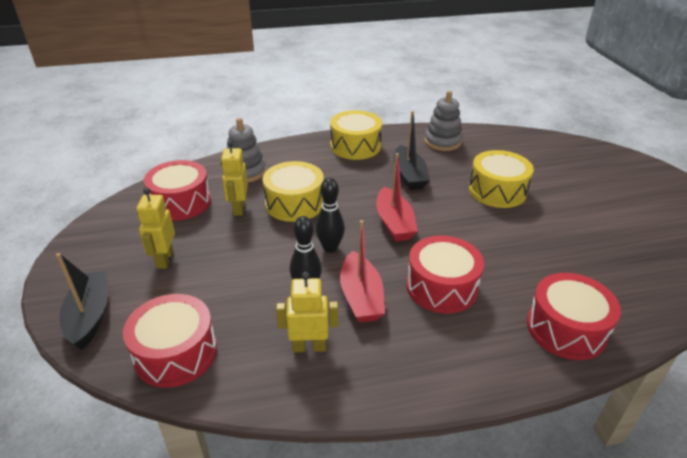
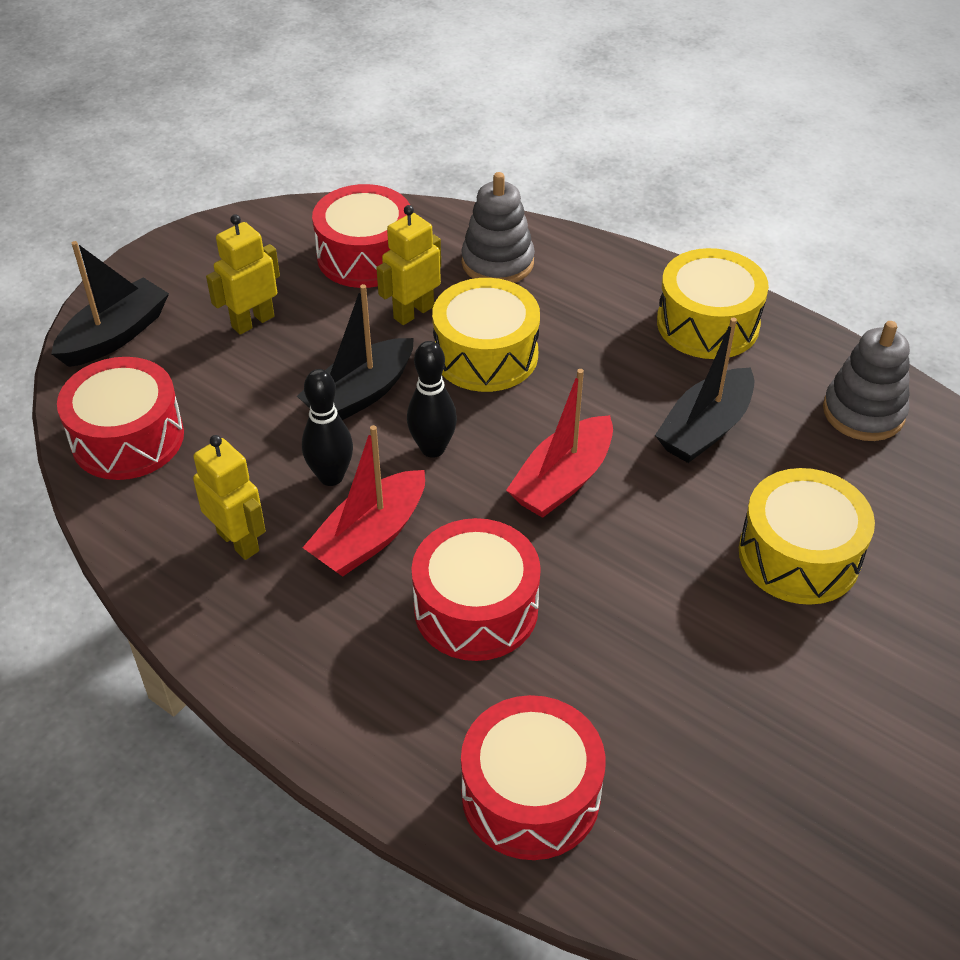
camera: 50 degrees right, 10 degrees up
none -> black boat [297,284,414,420]

